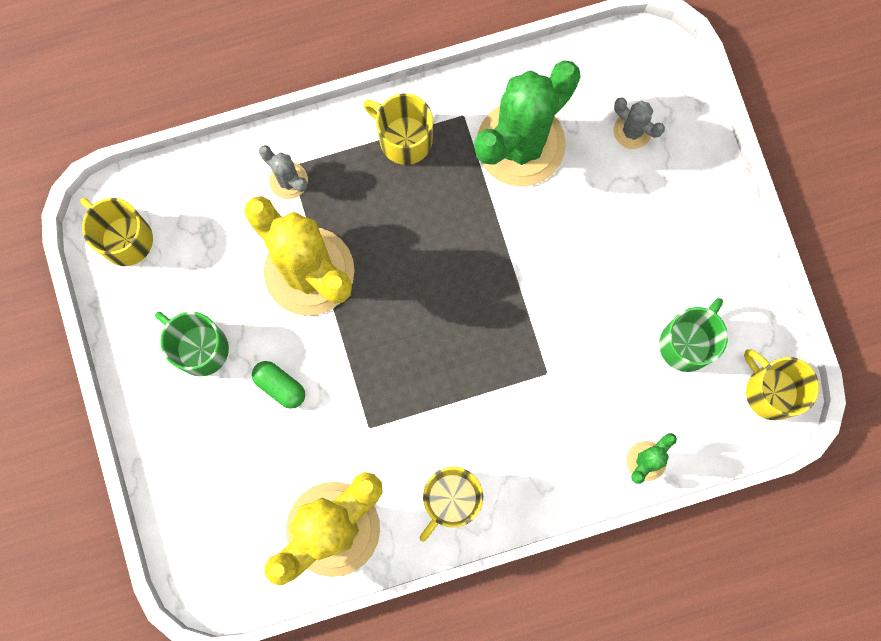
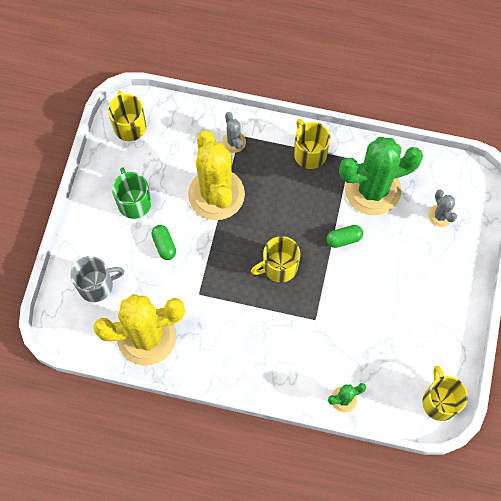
camera: 30 degrees right, 10 degrees down
yellow mug [420,467,483,541] -> yellow mug moved to [251,236,300,282]
green mug [659,298,728,372] -> none
none -> grey mug [70,256,124,302]
none -> green capsule [326,225,363,248]

